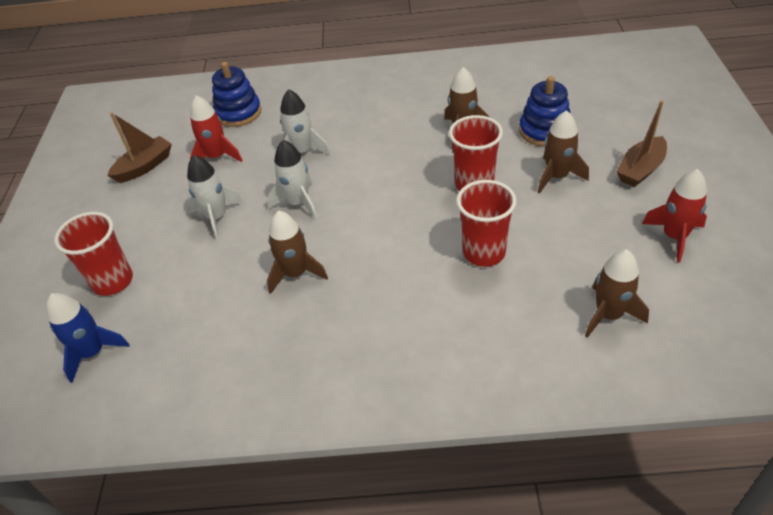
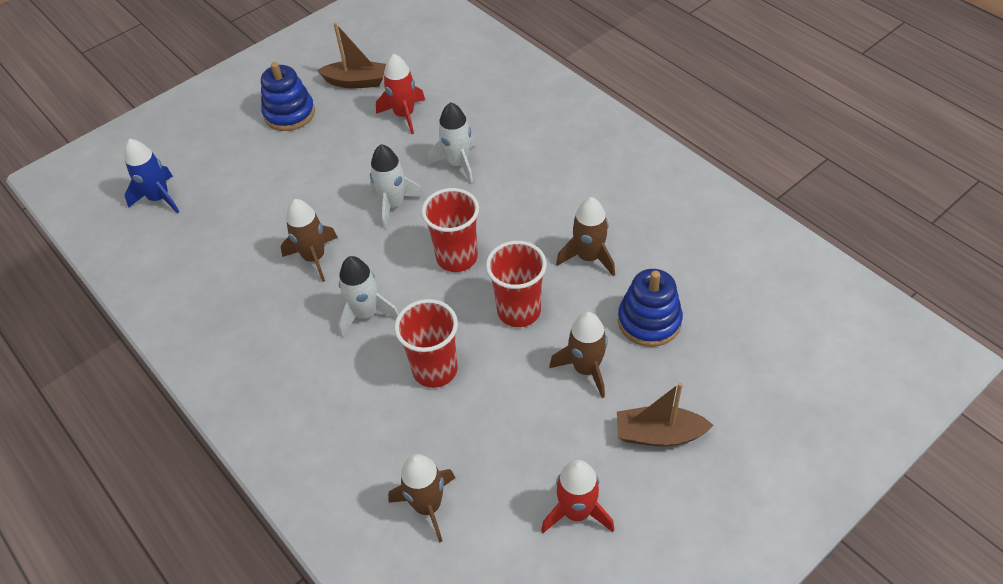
camera: 50 degrees right, 5 degrees up
red cup [54,212,133,296] -> red cup moved to [421,188,479,272]
white rocket [187,155,244,239] -> white rocket moved to [339,256,399,337]
blue stacking toy [212,62,261,127] -> blue stacking toy moved to [261,62,315,131]

